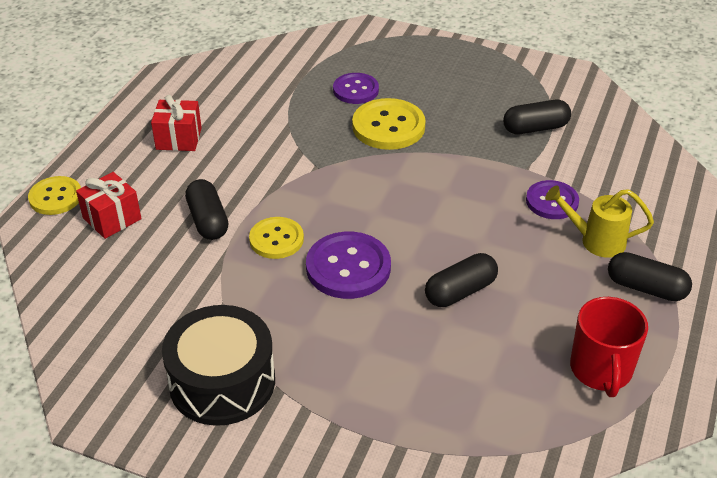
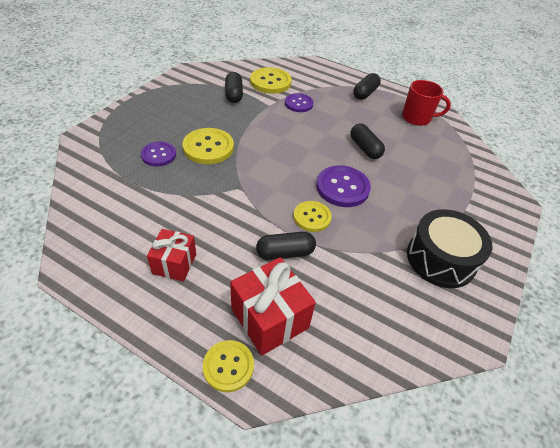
camera: 85 degrees left, 5 degrees up
red gift [76,172,142,239] -> red gift [230,257,316,356], size x1.56
yellow watering can [545,185,654,258] -> none
none -> yellow button [250,67,292,94]

